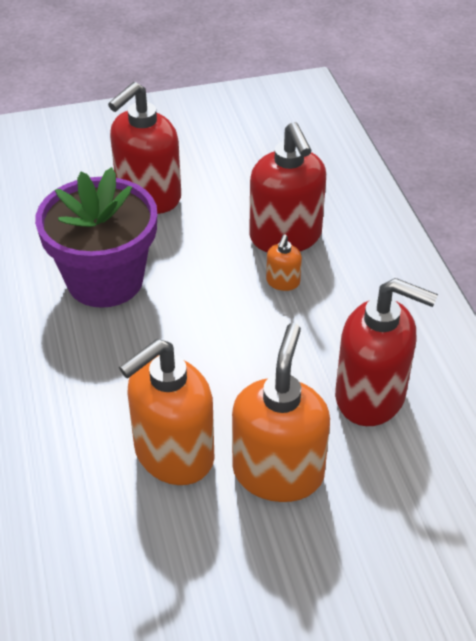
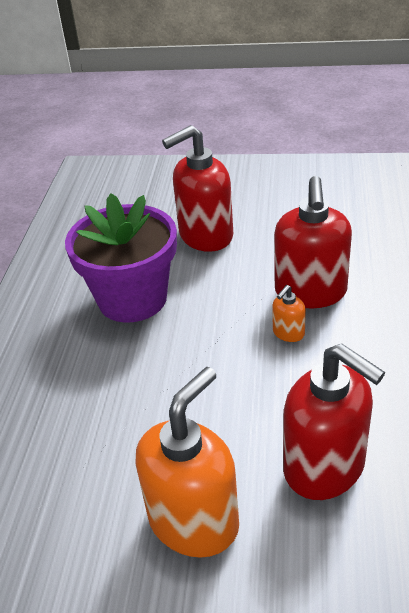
camera: 25 degrees right, 5 degrees down
orange soap dispenser [119,339,214,485] -> none

